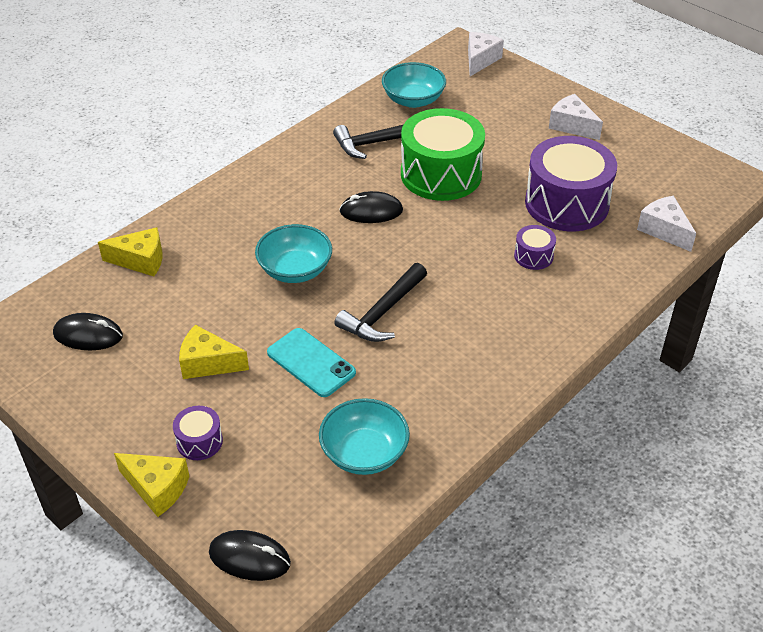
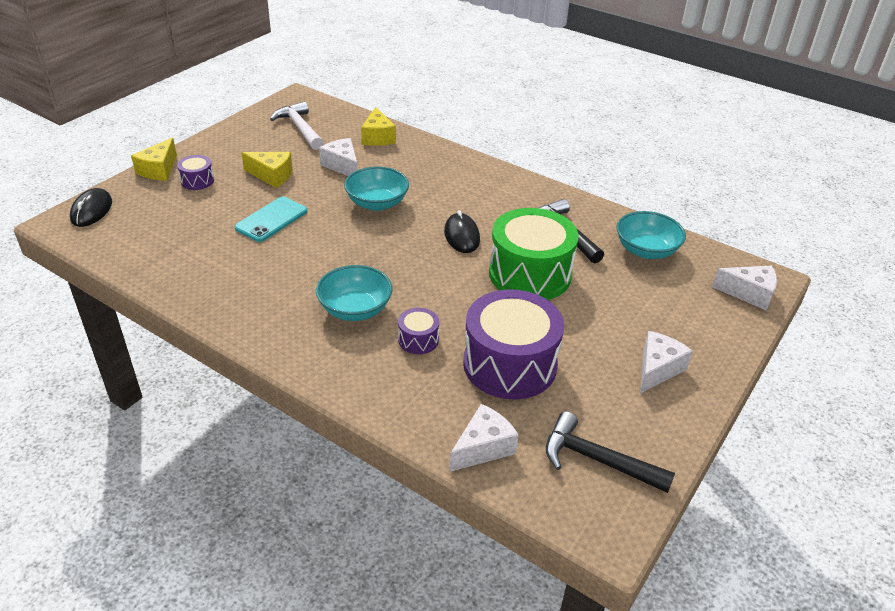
camera: 80 degrees right, 5 degrees down
black mouse [53,313,123,350] -> white hammer [270,101,323,150]
yellow cheese [179,325,249,379] -> yellow cheese turned 105 degrees clockwise [241,152,293,188]
turquoise bowl [319,398,410,475] -> turquoise bowl moved to [316,265,392,321]
black hammer [334,263,427,342] -> black hammer moved to [546,411,675,493]
none -> white cheese [319,138,358,176]

